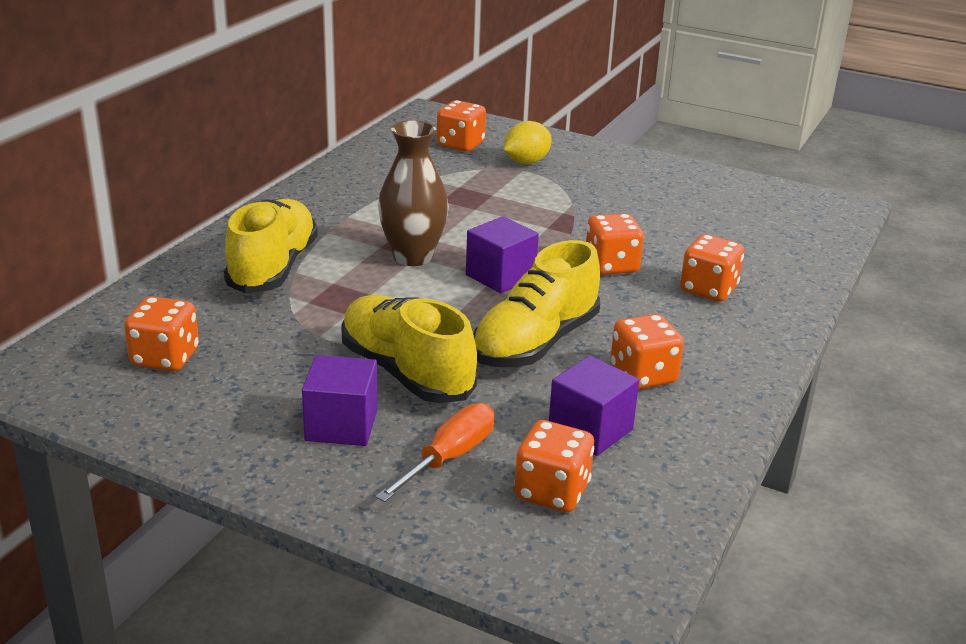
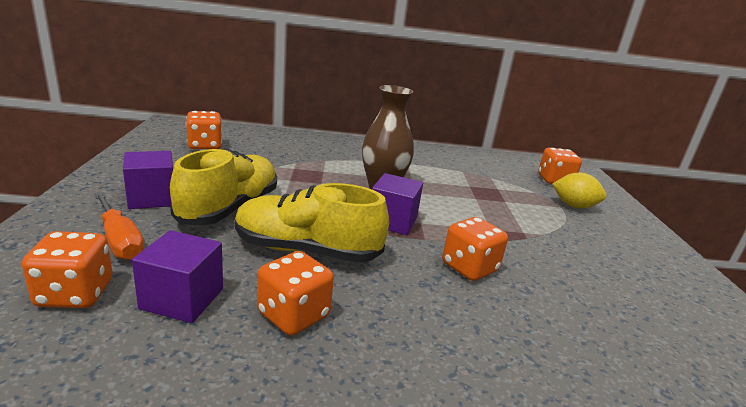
camera: 60 degrees right, 5 degrees down
yellow shoe [224,199,318,293] -> none
orange screwdriver [376,403,494,502] -> orange screwdriver turned 45 degrees clockwise [95,192,144,260]
orange dice [680,234,744,301] -> none

